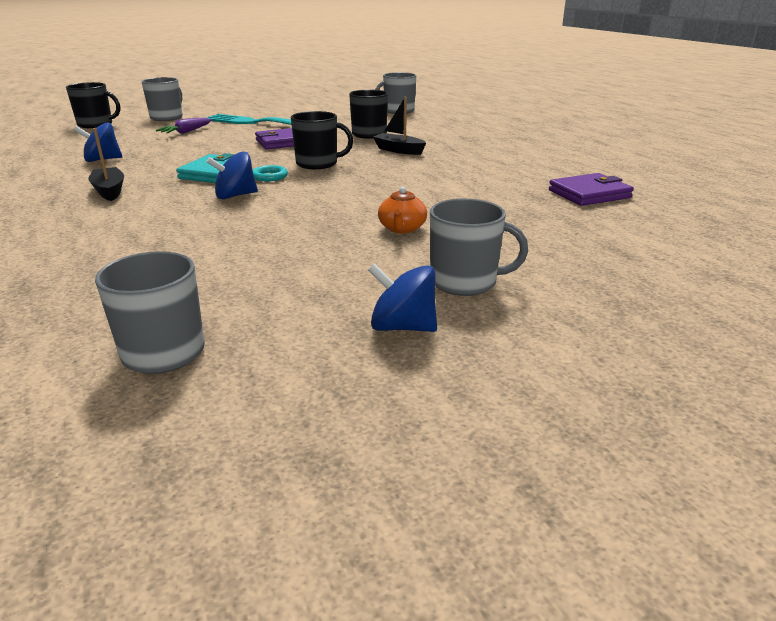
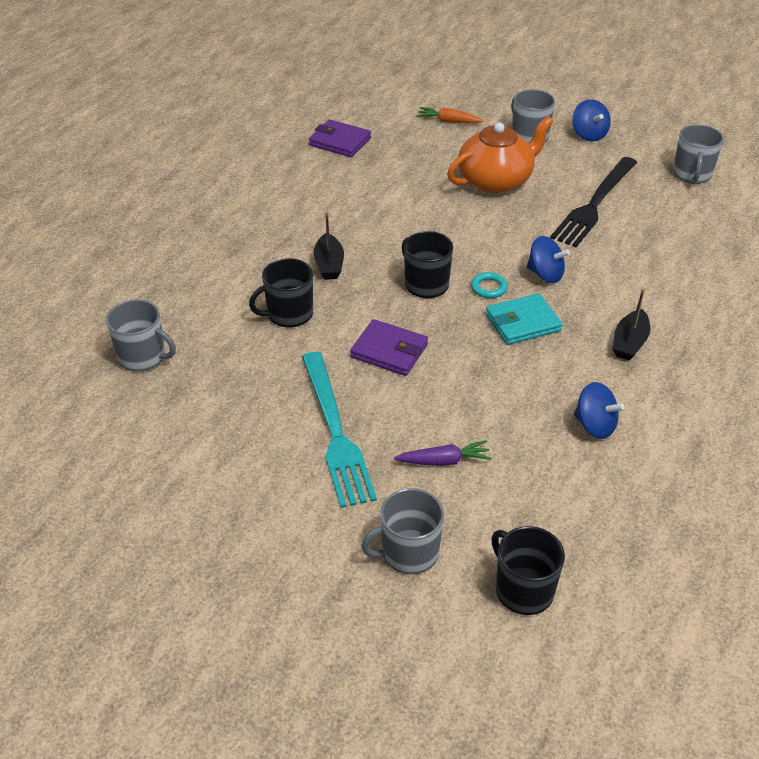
camera: 130 degrees left, 15 degrees up
orange teapot [378,187,427,234] -> orange teapot [447,116,553,193], size x2.14
none -> orange carrot [417,107,484,123]
none -> black fork [550,157,637,247]

